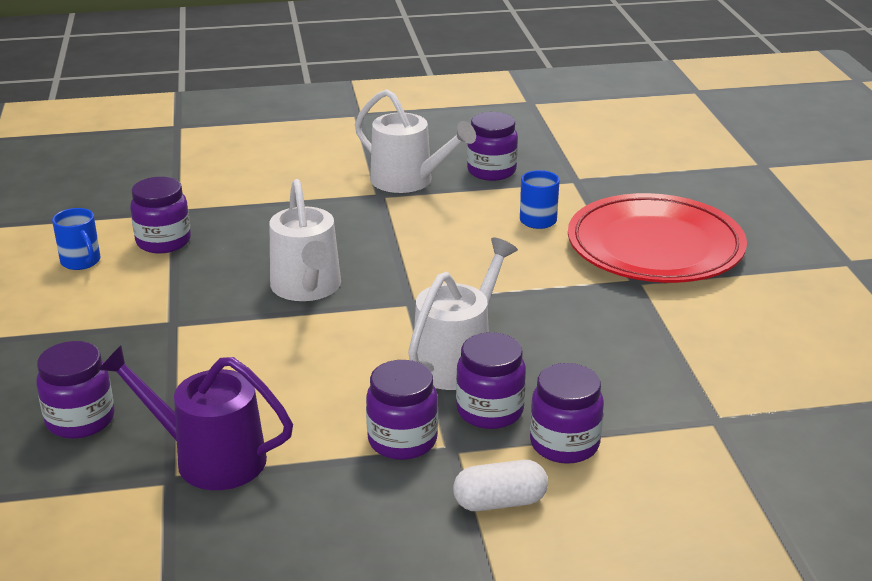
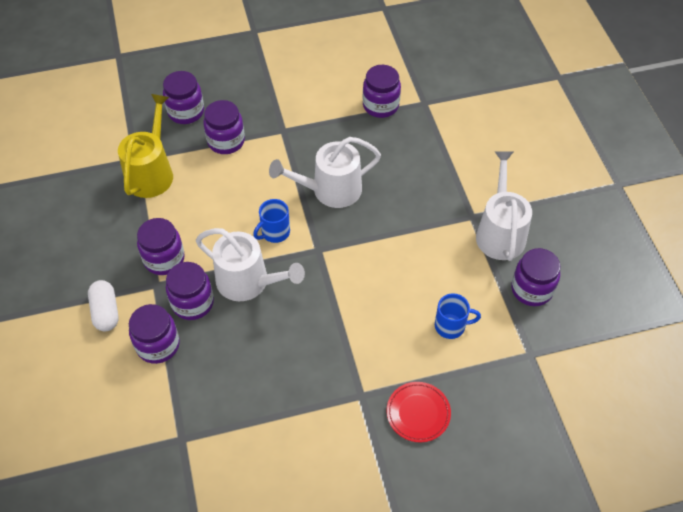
camera: 85 degrees right, 25 degrees up
blue mug [52,208,100,270] -> blue mug moved to [253,199,290,243]
purple watering can [98,345,293,490] -> yellow watering can [118,94,173,198]
white watering can [355,89,476,193] -> white watering can turned 150 degrees clockwise [476,152,532,261]
red plate [568,193,747,283] -> red plate [387,382,451,442], size x0.43
none -> purple jar [203,100,245,154]

